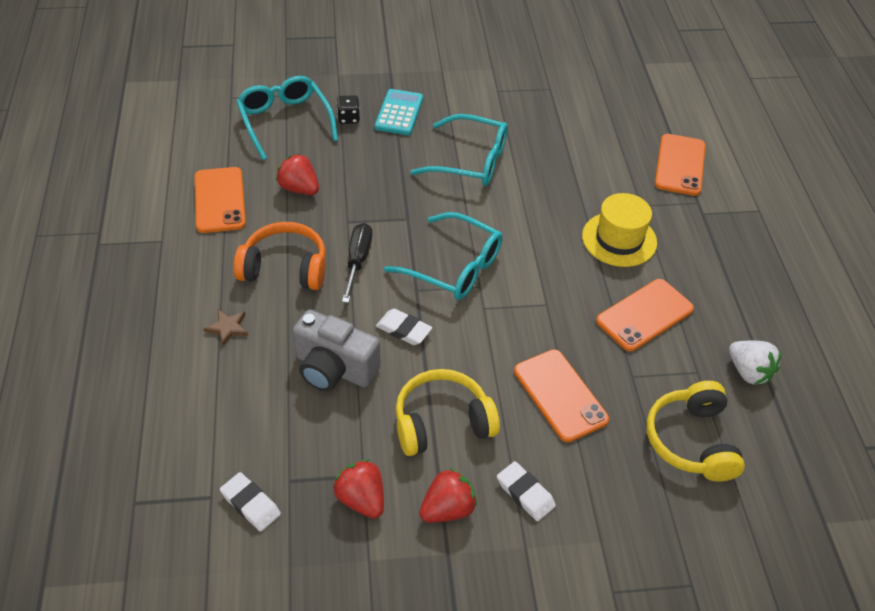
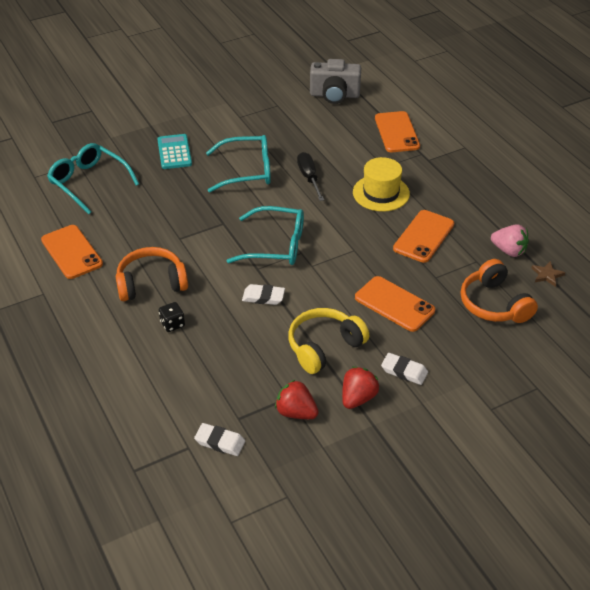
camera: 20 degrees left, 5 degrees down
brown star [204,310,248,346] -> brown star moved to [532,261,566,287]
red strawberry [276,154,319,195] -> none
grey camera [293,309,380,391] -> grey camera moved to [310,59,361,104]
black dice [337,95,360,124] -> black dice moved to [159,302,185,332]
black screwdriver [342,223,372,303] -> black screwdriver moved to [297,152,324,201]
yellow headphones [646,381,745,482] -> orange headphones [461,259,538,323]
white strawberry [729,341,781,385] -> pink strawberry [491,224,529,257]

